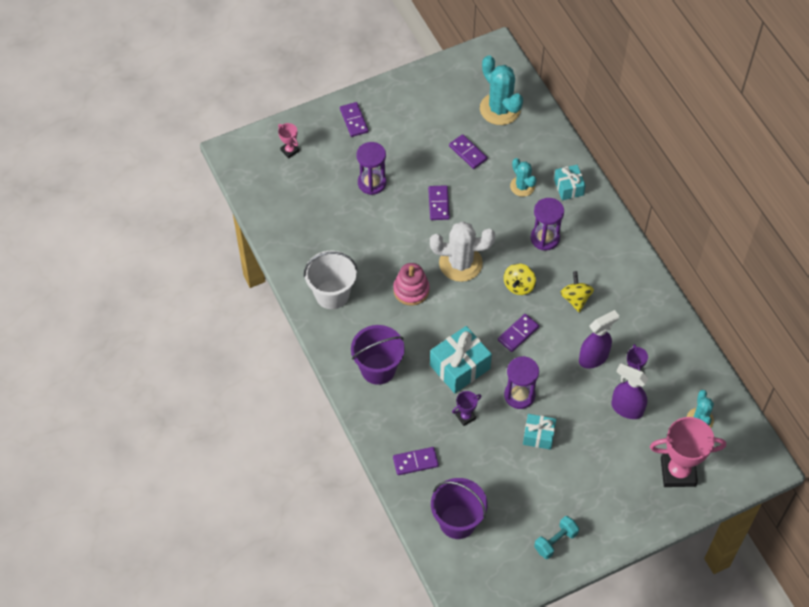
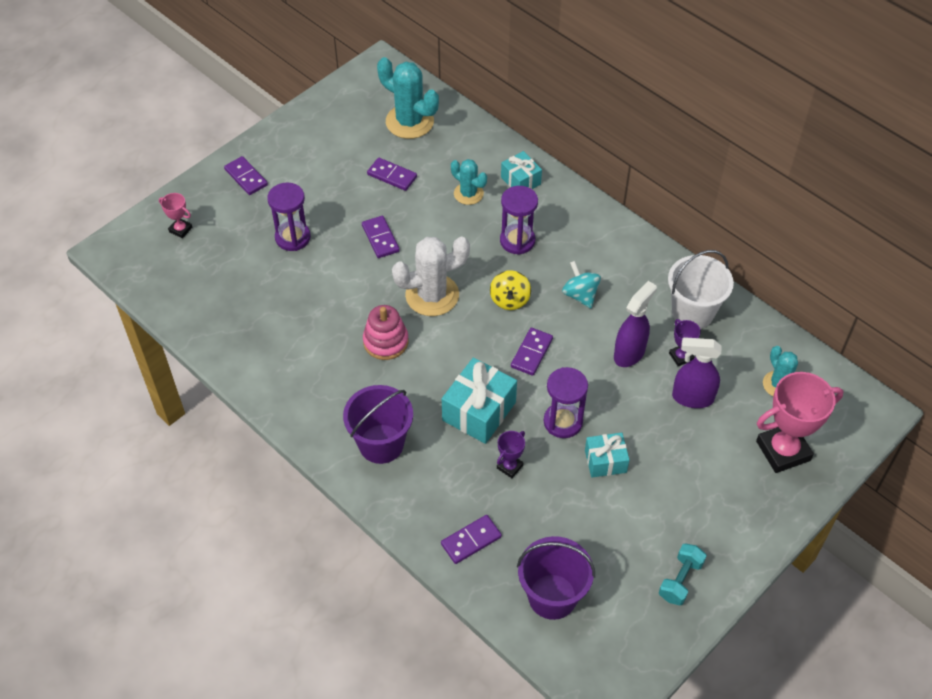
camera: 20 degrees left, 5 degrees down
white bucket [304,251,358,309] -> white bucket moved to [668,250,734,329]
yellow spinning top [560,271,594,312] -> turquoise spinning top [562,261,601,308]

